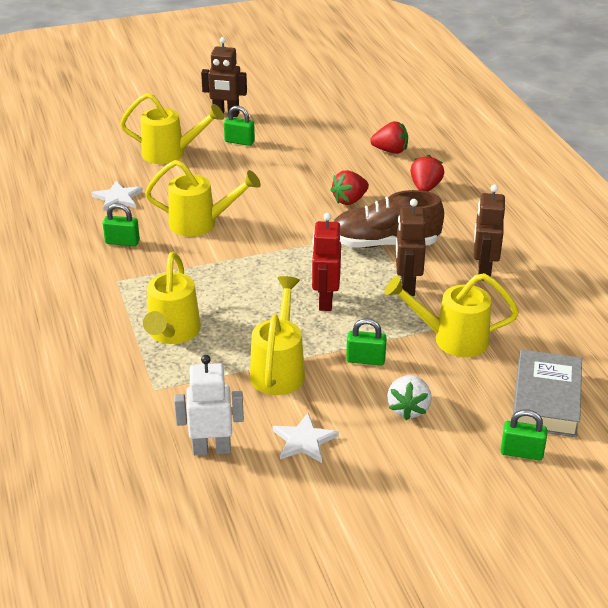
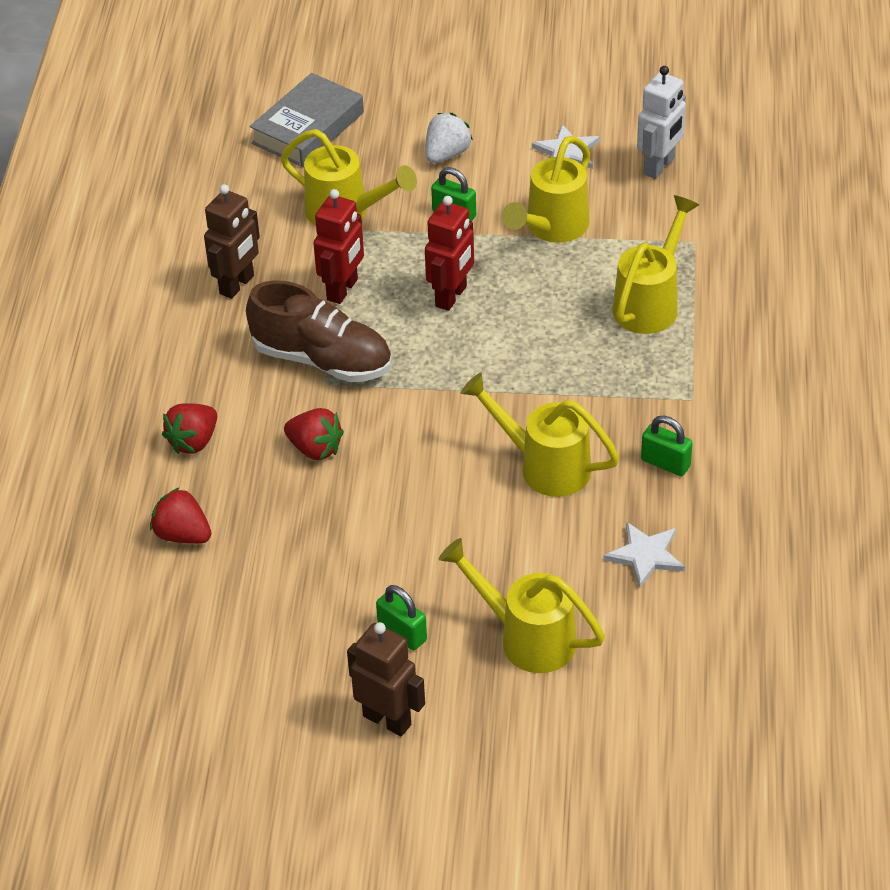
camera: 155 degrees left, 10 degrees up
white robot [174,355,244,456] -> white robot turned 75 degrees counterclockwise [637,66,686,179]
red strawberry [330,170,369,205] -> red strawberry turned 45 degrees clockwise [284,408,344,460]
brown robot [396,199,426,296] -> red robot [313,189,364,304]
green padlock [501,410,547,460] -> none

